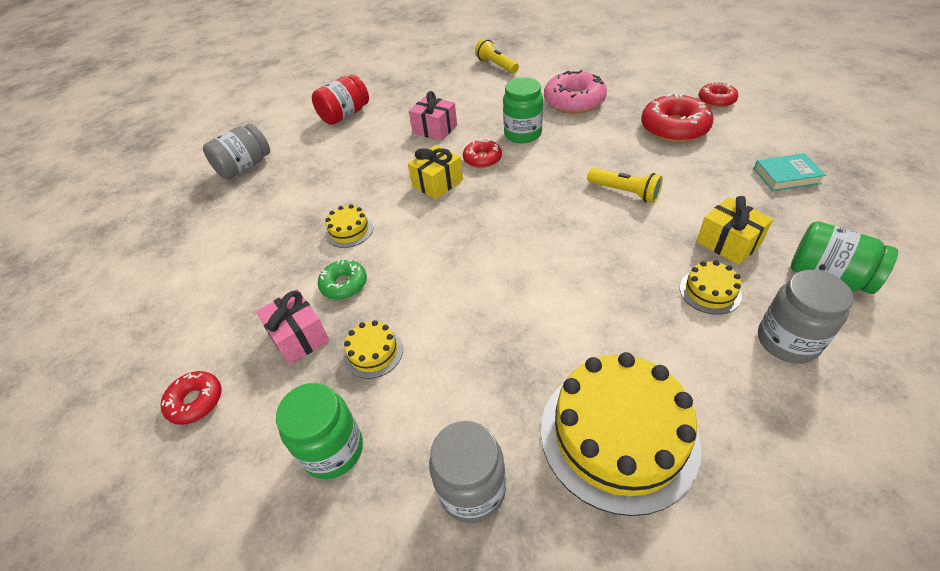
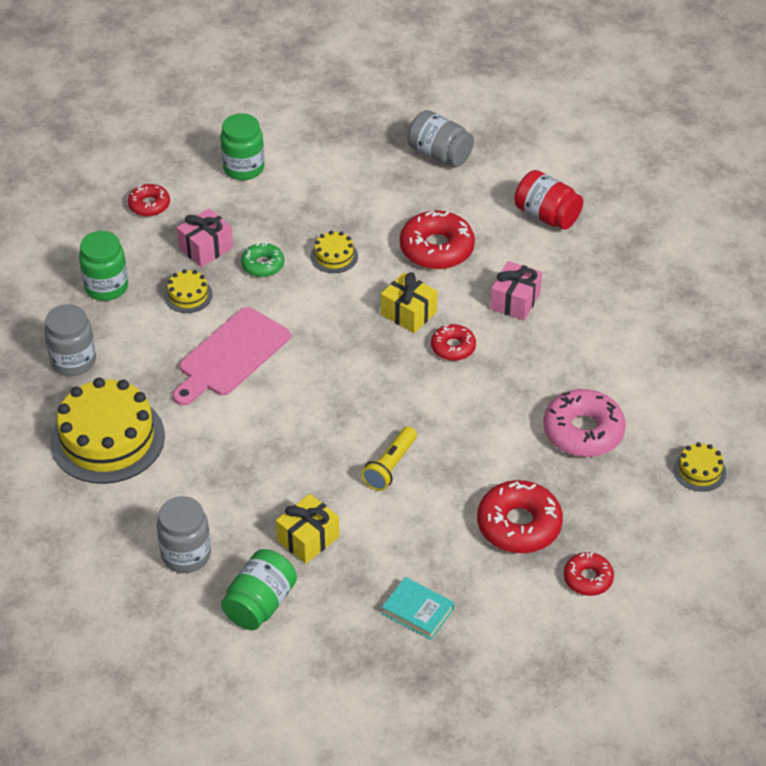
camera: 80 degrees right, 0 degrees up
yellow flashlight [475,39,519,74] -> none
green jar [503,78,543,143] -> green jar moved to [220,113,264,180]
yellow cake [680,260,742,315] -> yellow cake moved to [673,442,726,492]
turquoise book [754,153,826,191] -> turquoise book turned 45 degrees counterclockwise [382,577,454,640]
none -> pink cutting board [173,307,290,406]
none -> red donut [400,210,475,269]

